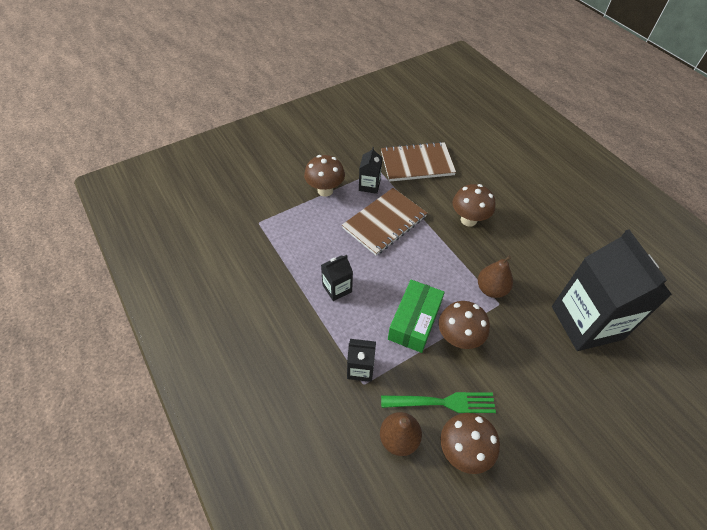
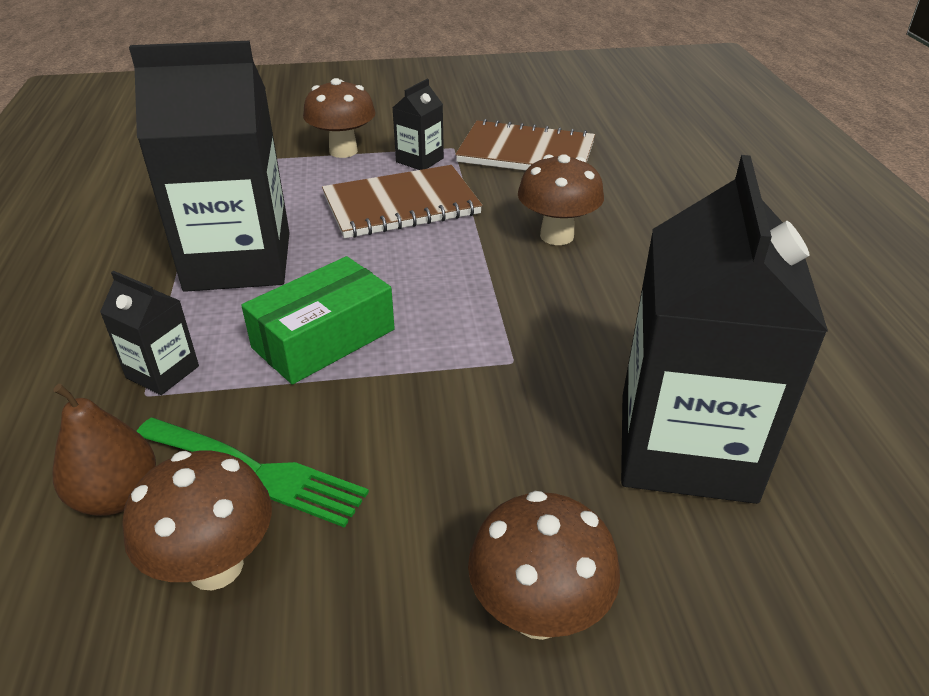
camera: 25 degrees right, 15 degrees down
black carton [321,255,353,301] -> black carton [129,41,290,292], size x2.27
brown mushroom [439,301,490,349] -> brown mushroom moved to [468,491,620,640]
brown pear [478,256,513,298] -> none

